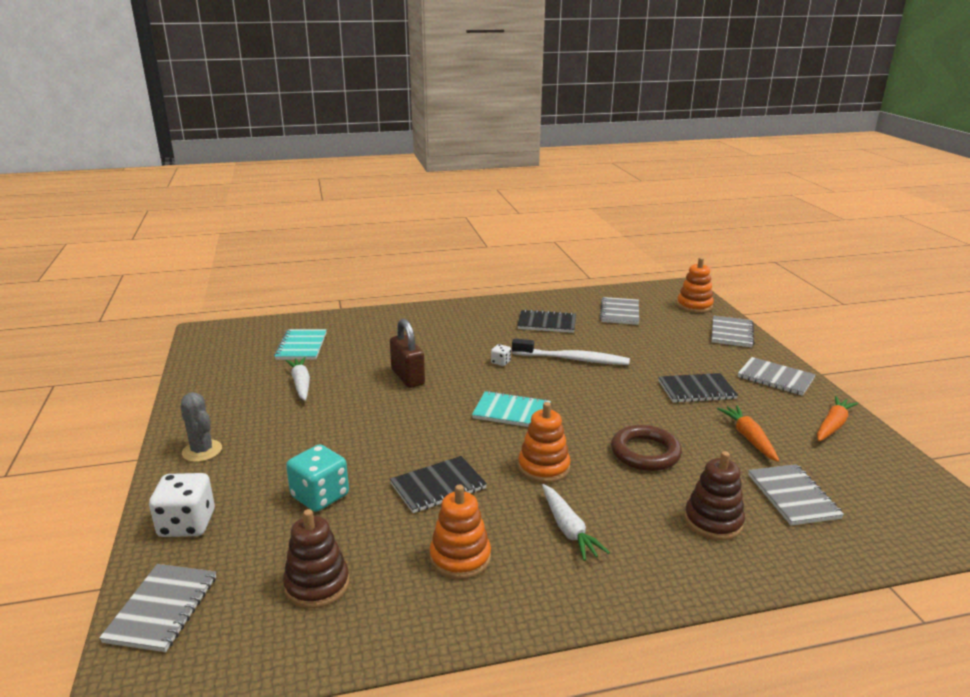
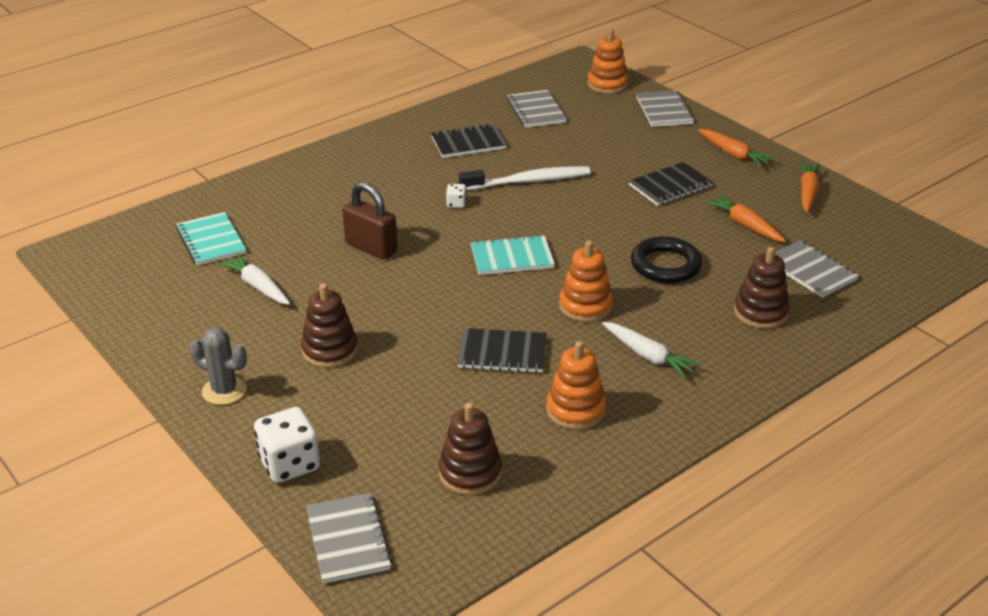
camera: 25 degrees left, 10 degrees up
turquoise dice [286,444,349,512] -> none
black notebook [390,456,487,513] -> black notebook turned 60 degrees clockwise [457,328,547,373]
brown ring [611,425,682,471] -> black ring [631,236,702,283]
grey notebook [738,357,816,396] -> orange carrot [698,129,775,167]
none -> brown stacking toy [301,283,358,368]

